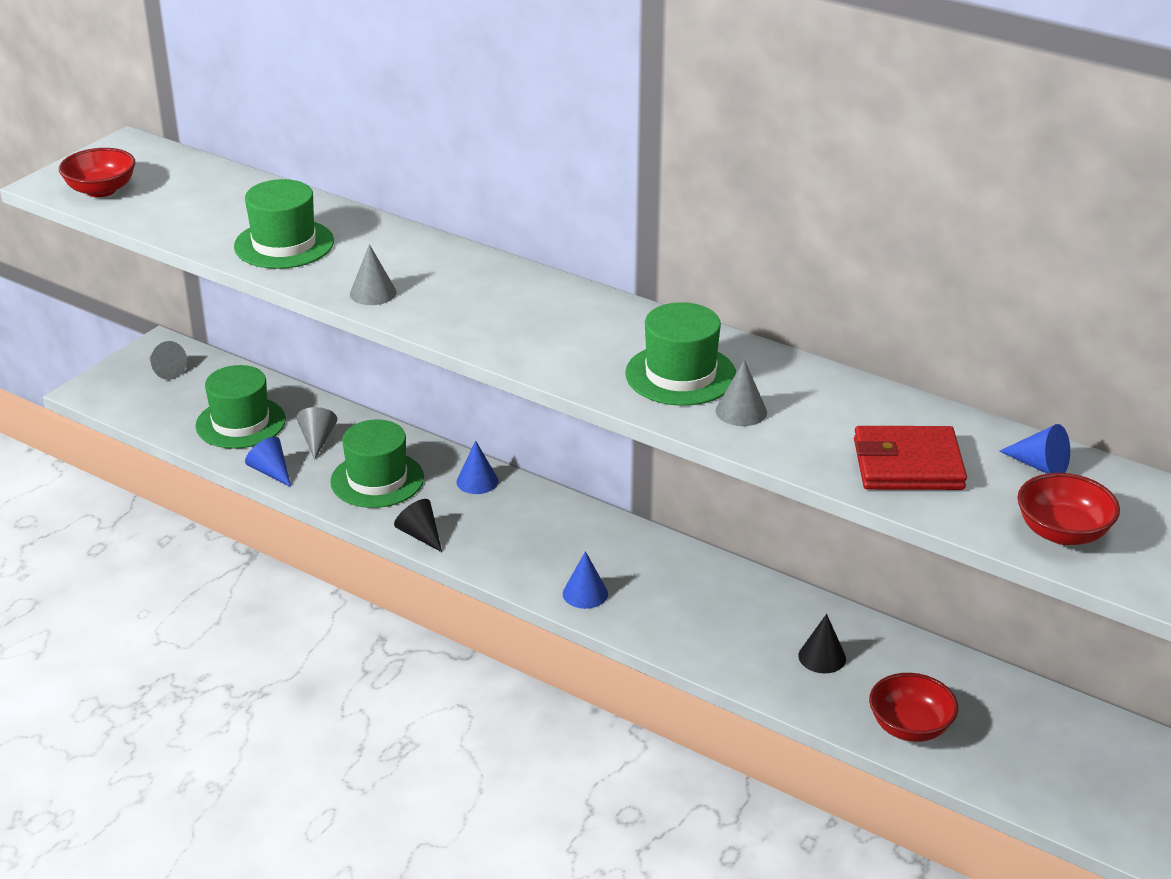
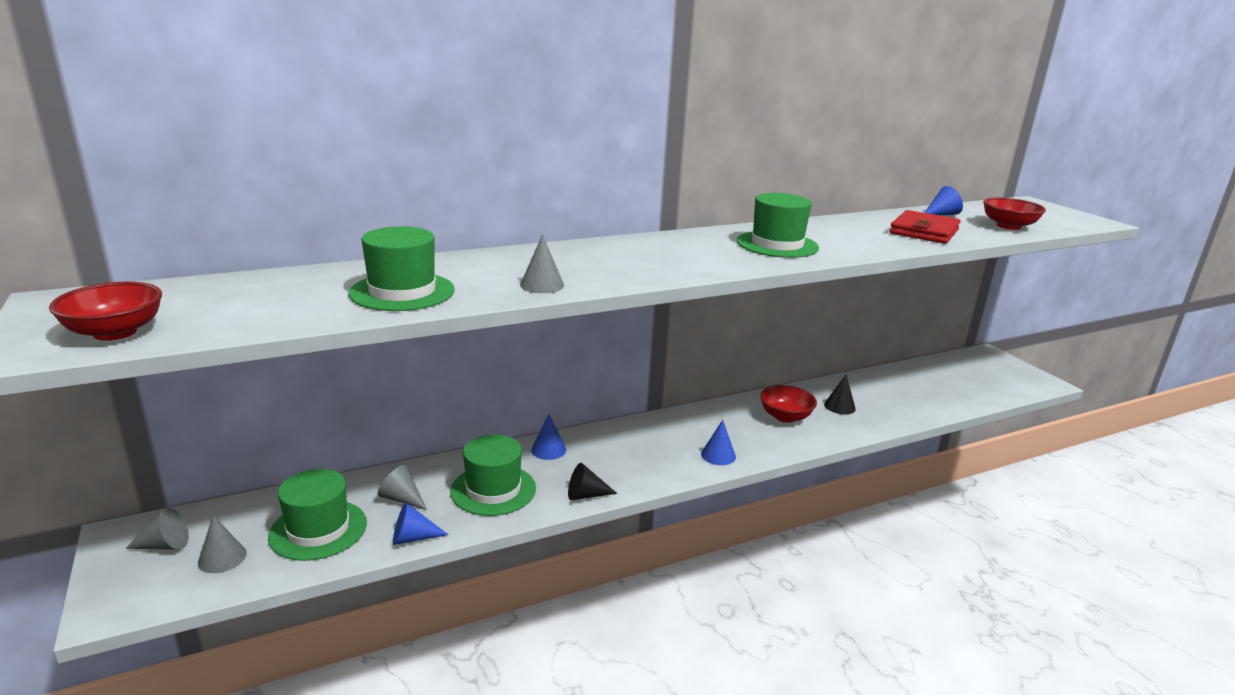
camera: 60 degrees left, 10 degrees down
grey cone [716,360,767,426] -> grey cone moved to [198,515,247,573]
red bowl [869,673,958,742] -> red bowl moved to [760,385,817,423]

